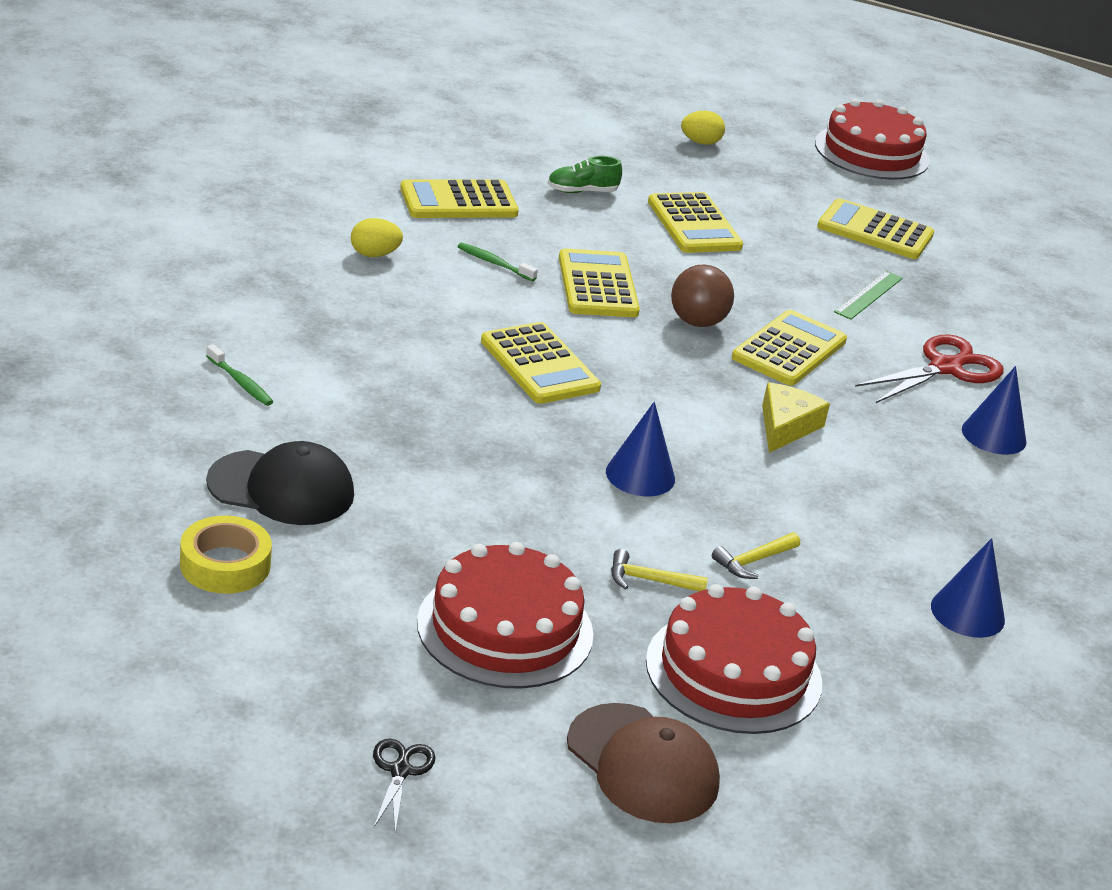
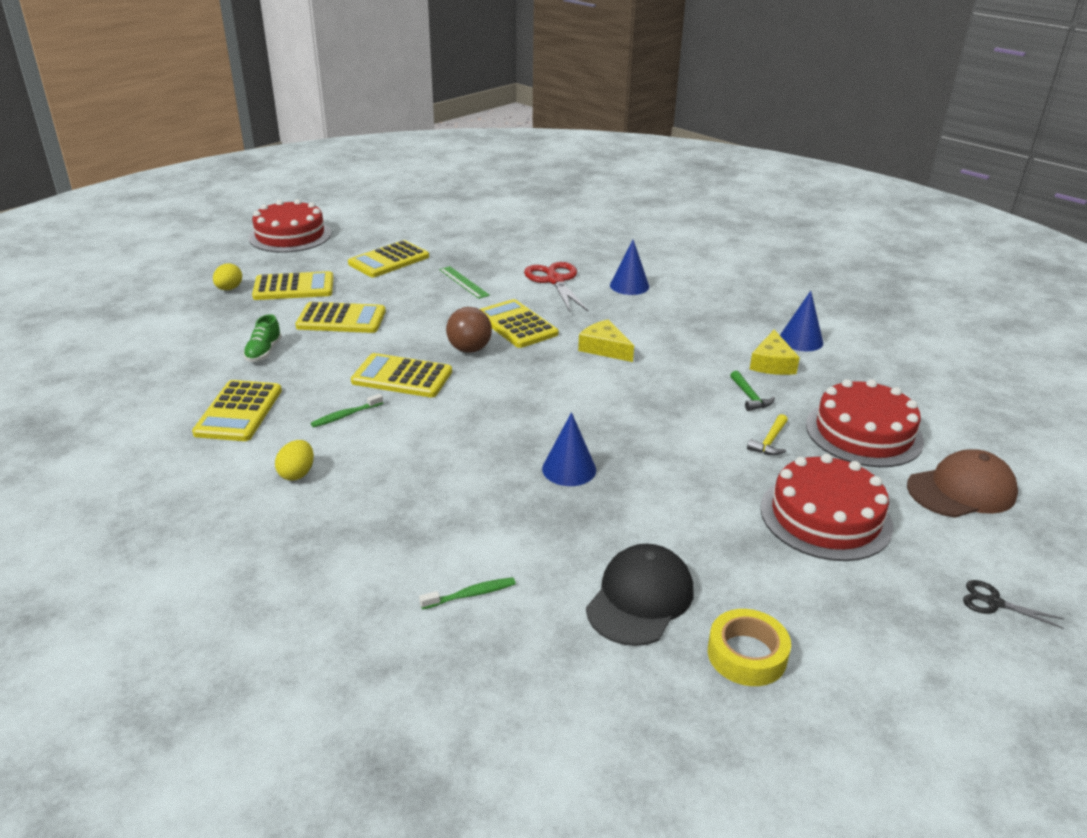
camera: 65 degrees left, 0 degrees up
yellow calculator [481,322,601,404] -> yellow calculator moved to [252,271,334,300]
blue cone [606,402,675,496] -> blue cone moved to [542,412,596,486]
yellow hammer [712,533,800,579] -> green hammer [730,371,775,411]
none -> yellow cheese [750,330,800,375]

